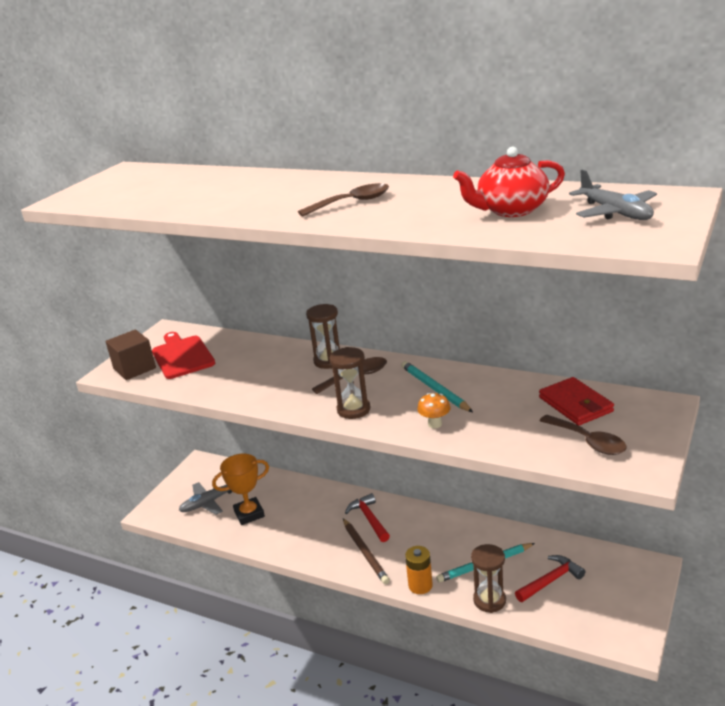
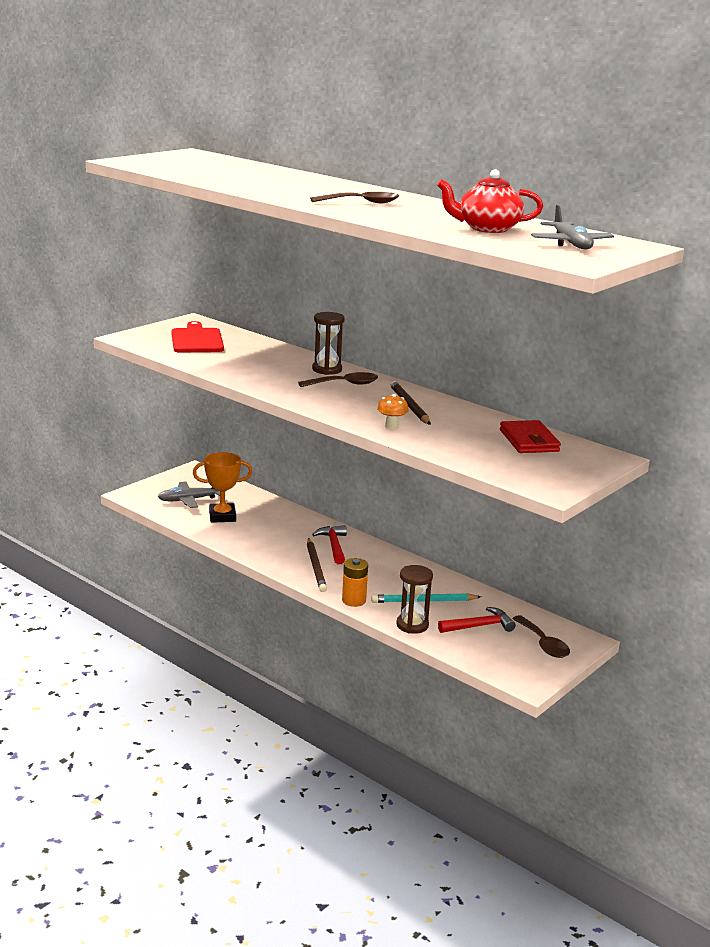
camera: 10 degrees right, 5 degrees down
brown cube [106,330,156,380] -> none
brown hourglass [329,347,370,419] -> none
turquoise pencil [401,361,473,412] -> brown pencil [390,381,431,425]
brown spoon [540,415,627,455] -> brown spoon moved to [512,615,570,658]

